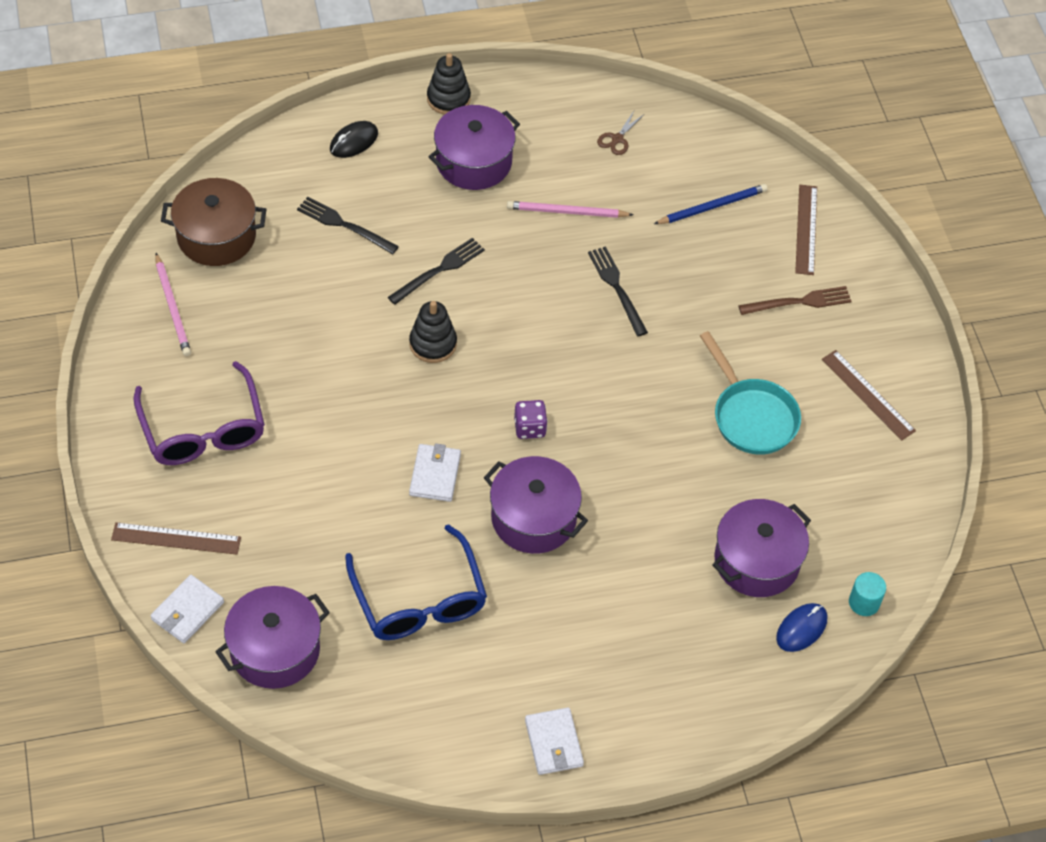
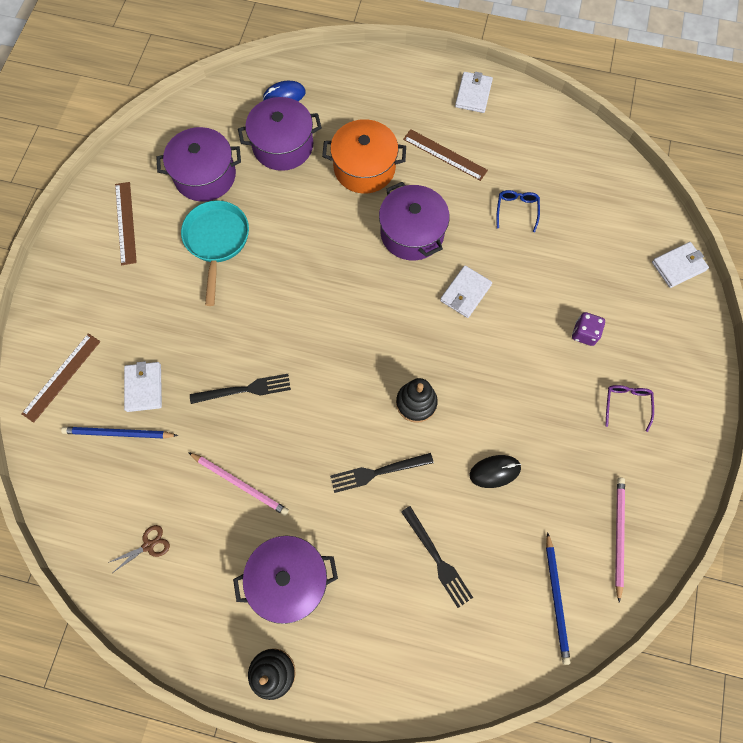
camera: 150 degrees left, 15 degrees up
brown ruler [111,522,241,555] -> brown ruler moved to [403,129,488,181]
purple glasses [133,361,265,465] -> purple glasses [606,385,654,432], size x0.47
brown pot [161,178,266,266] -> blue pencil [546,532,571,665]
purple pot [215,586,330,689] -> purple pot moved to [156,127,241,202]
black mouse [330,121,378,158] -> black mouse moved to [469,455,521,488]
blue glasses [345,524,487,640] -> blue glasses [496,190,540,232], size x0.47
purple dice [514,400,548,439] -> purple dice moved to [572,312,605,346]
black fork [588,246,648,336] -> black fork turned 105 degrees counterclockwise [190,374,291,404]
brown fork [738,286,852,315] -> none
turquoise cylinder [849,572,886,616] -> none
none -> white wallet [124,361,162,412]
none -> orange pot [322,119,406,194]

